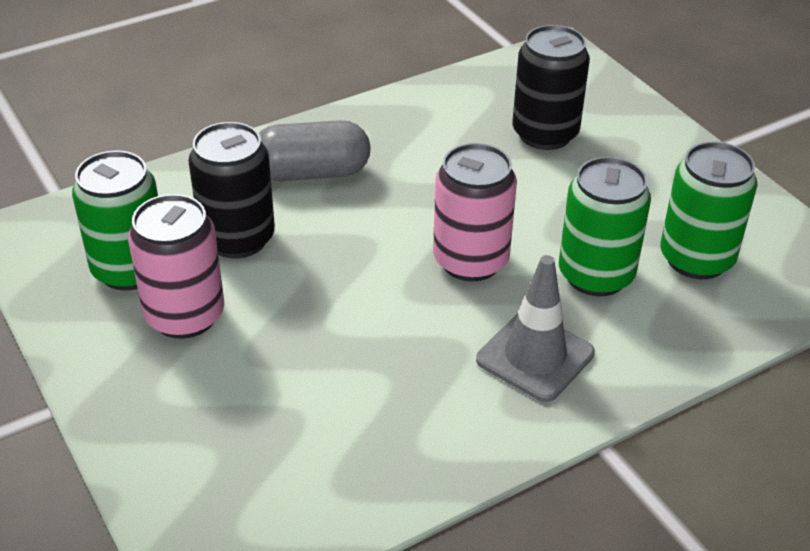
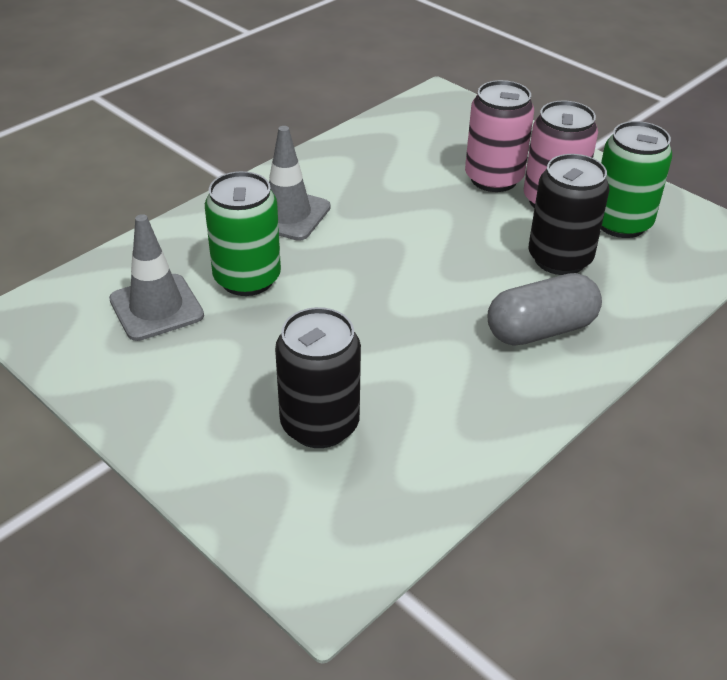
camera: 165 degrees right, 0 degrees up
pink can [433,143,517,281] -> pink can moved to [465,80,534,192]
green can [661,142,757,279] -> grey traffic cone [109,214,204,341]

